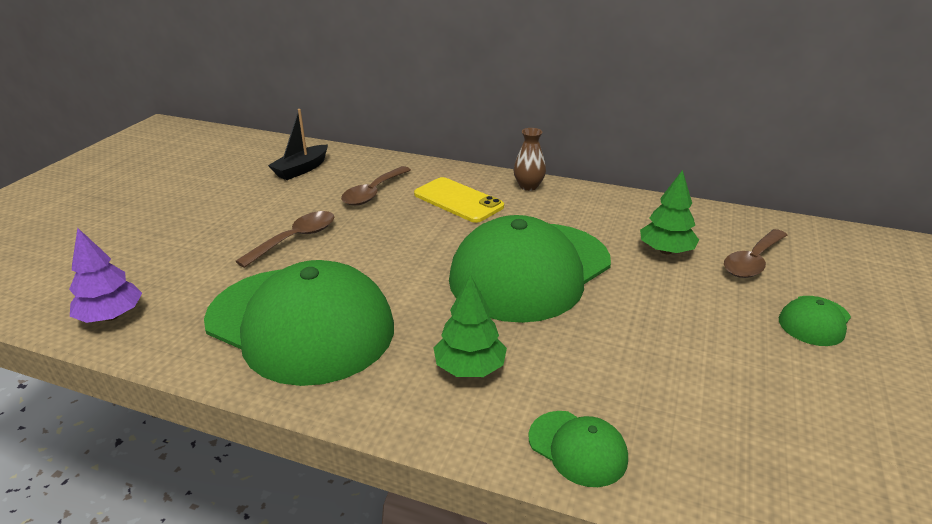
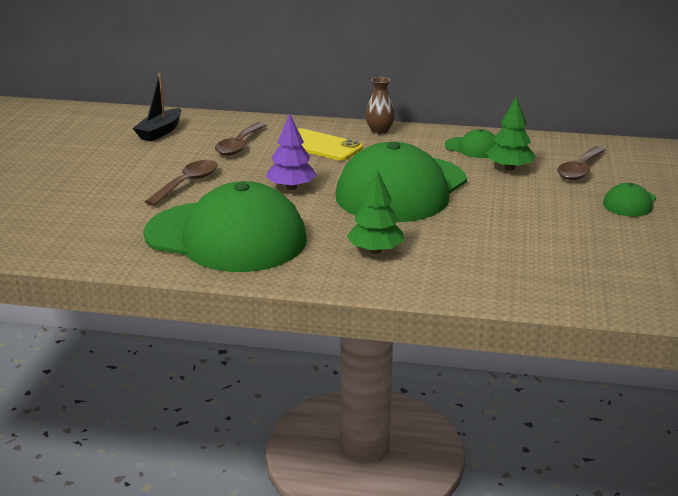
camera: 10 degrees left, 5 degrees down
purple tree [69,228,142,323] -> purple tree moved to [266,113,317,190]
green cap [528,411,628,487] -> green cap moved to [445,129,497,158]

